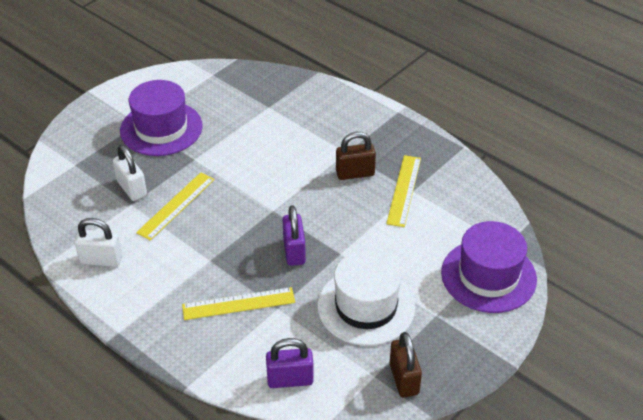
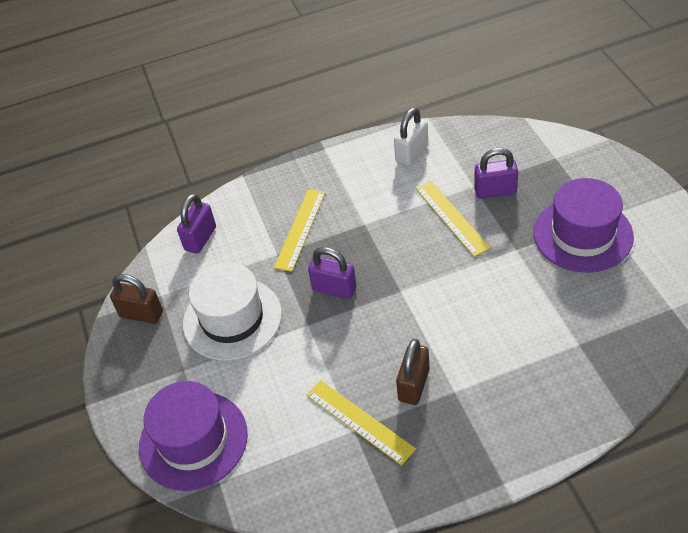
camera: 125 degrees right, 5 degrees up
white padlock [113,145,147,201] -> purple padlock [474,148,518,199]

